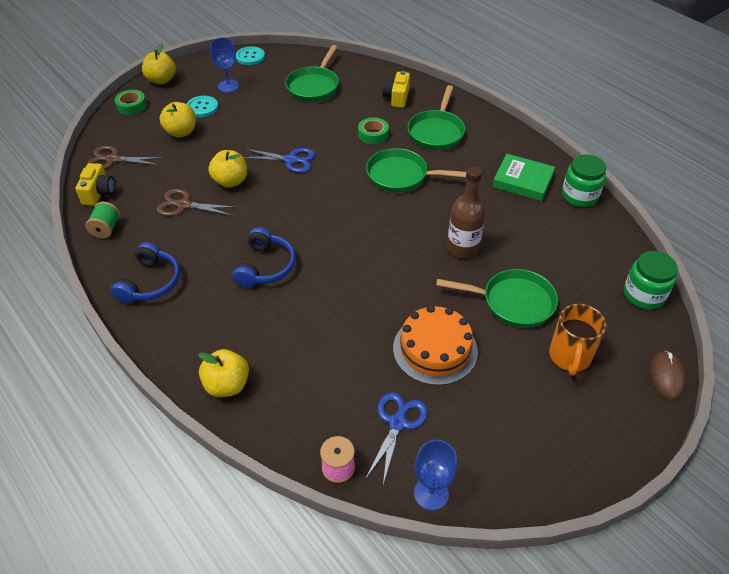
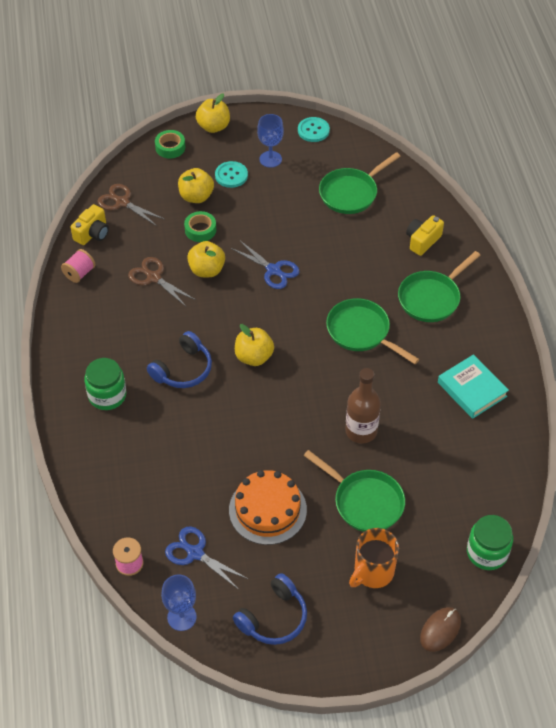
camera: 30 degrees right, 5 degrees up
green spool [85,202,120,239] -> pink spool [61,249,96,283]
blue headphones [111,242,180,304] -> blue headphones moved to [233,573,307,645]
yellow apple [198,349,249,397] -> yellow apple moved to [235,324,274,366]
green tape [358,117,389,145] -> green tape moved to [184,211,216,242]
blue scissors [366,392,428,484] -> blue scissors turned 105 degrees counterclockwise [165,526,248,590]
green book [492,154,555,201] -> turquoise book [438,354,509,419]
green jar [562,155,606,207] -> green jar moved to [84,358,127,410]

